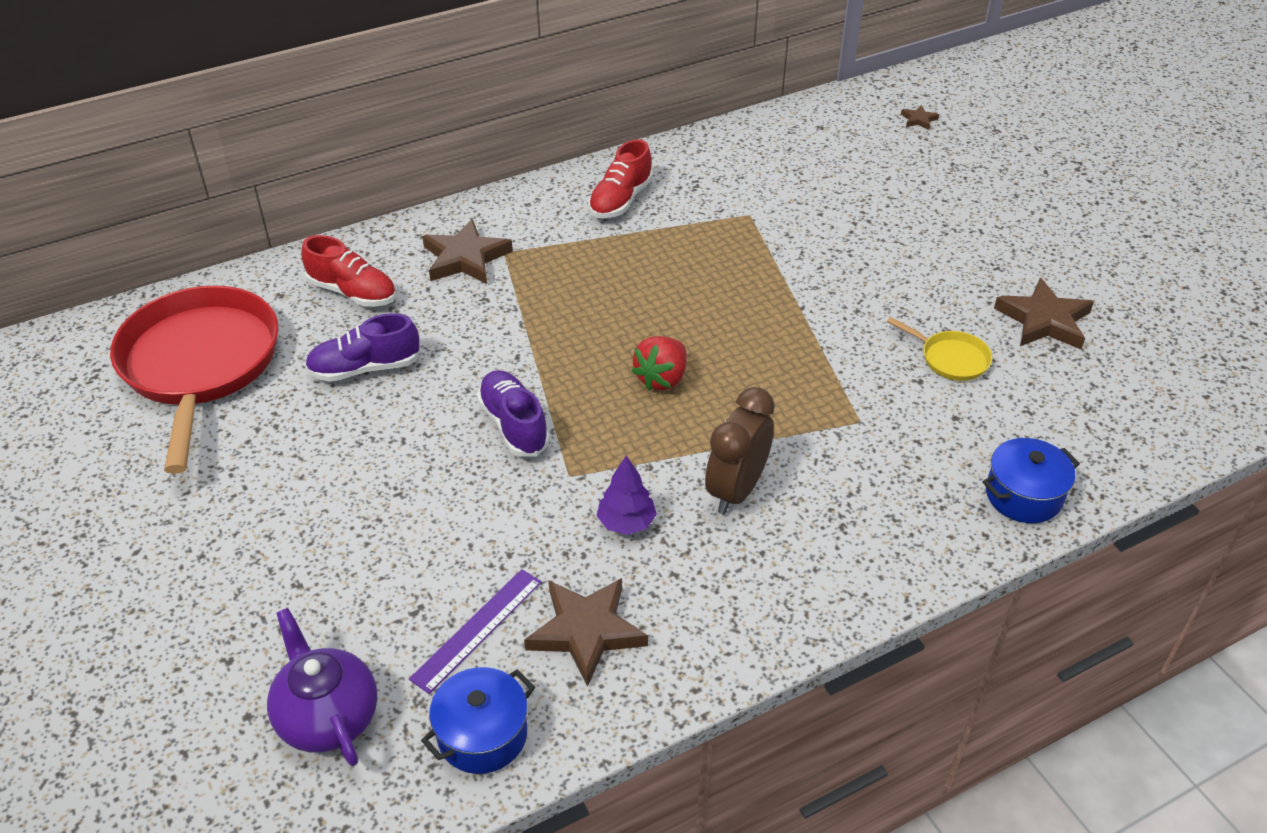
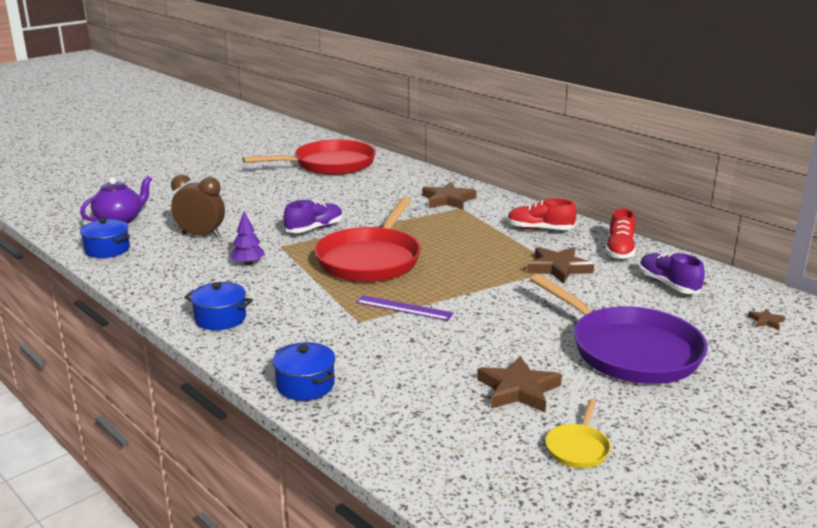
camera: 75 degrees right, 20 degrees down
red shoe [302,235,396,307] -> red shoe moved to [605,209,636,259]
purple shoe [305,313,421,382] -> purple shoe moved to [639,252,705,294]
purple ruler [409,569,542,694] -> purple ruler moved to [356,295,454,321]
brown star [524,578,648,687] -> brown star moved to [527,247,594,284]
red strawberry [631,336,687,391] -> red pan [314,197,421,282]
brown clock [705,387,775,514] -> brown clock moved to [171,175,225,238]
yellow pan [887,317,992,381] -> yellow pan moved to [545,399,611,468]
none -> blue pot [184,282,253,330]
none -> purple pan [530,274,708,384]

